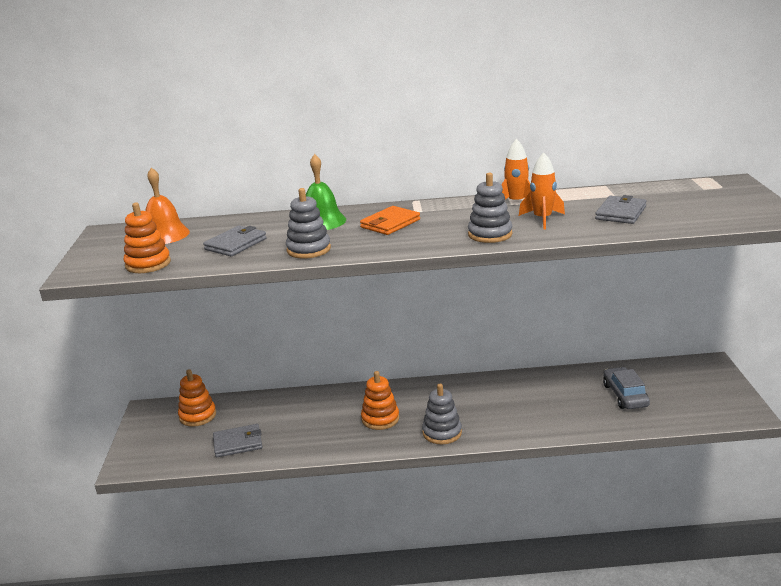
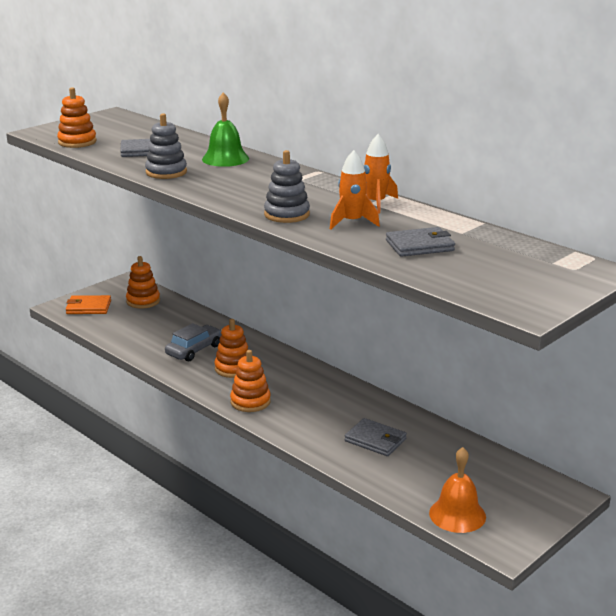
camera: 45 degrees right, 0 degrees up
orange bell [145,167,190,244] -> orange bell moved to [429,447,486,533]
grey wallet [213,424,262,457] -> grey wallet moved to [344,418,407,456]
orange wallet [360,206,420,235] -> orange wallet moved to [66,295,111,314]
grey stacking toy [422,384,462,444] -> orange stacking toy [230,350,271,412]
grey car [603,367,650,409] -> grey car moved to [165,323,222,361]

